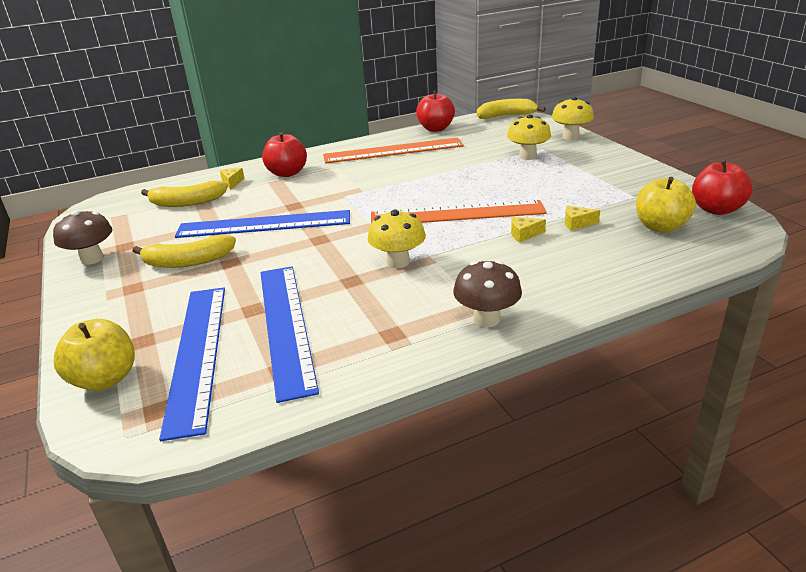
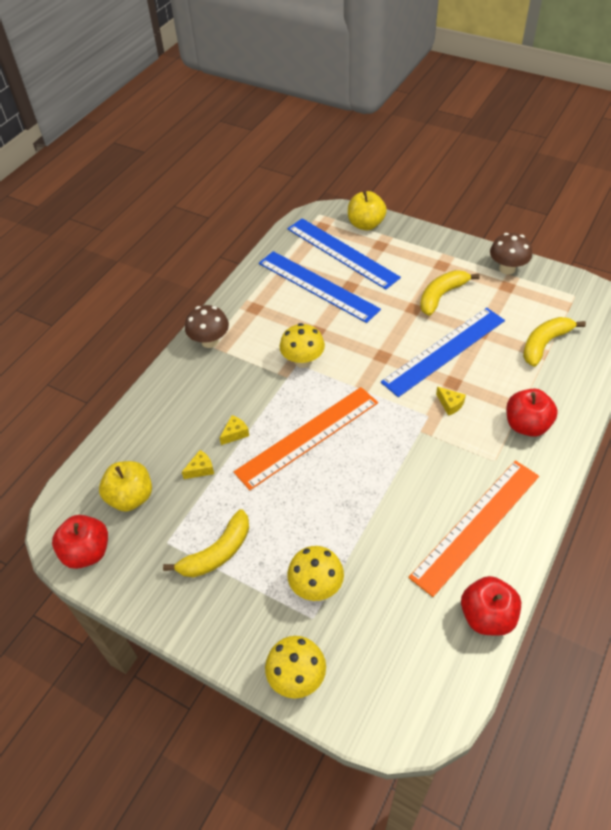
camera: 145 degrees right, 20 degrees up
yellow cheese [220,168,245,190] -> yellow cheese moved to [436,387,466,416]
yellow banana [477,99,546,119] -> yellow banana moved to [163,509,249,577]

